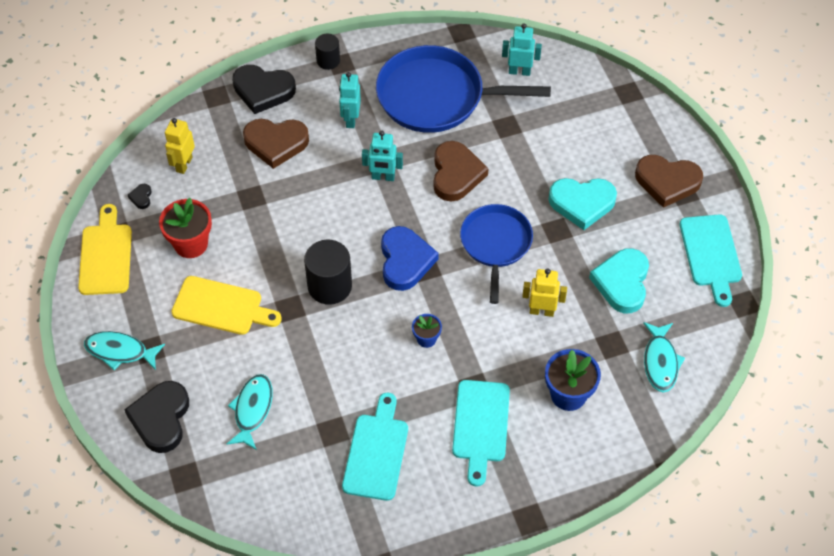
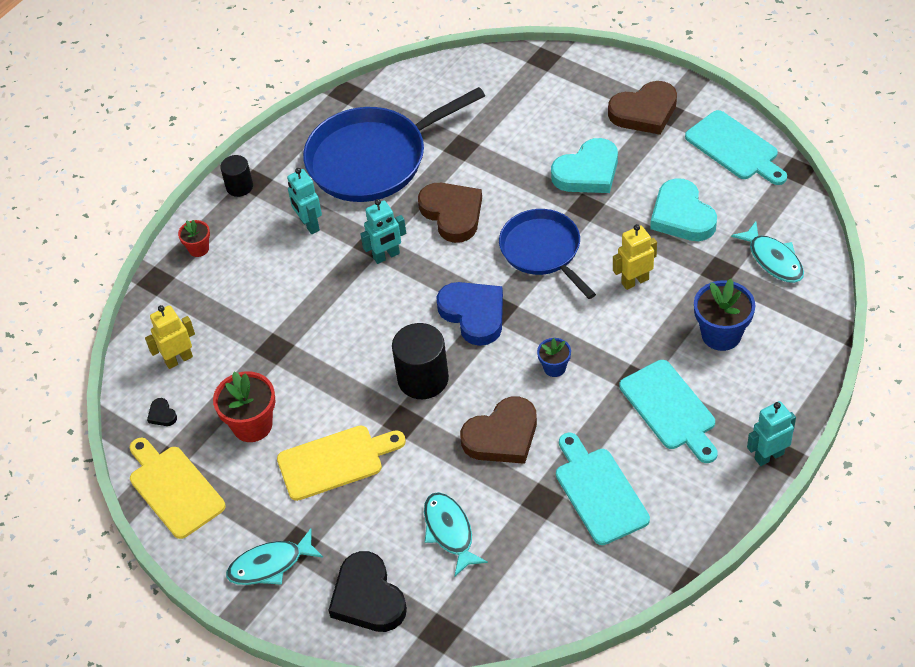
camera: 30 degrees left, 5 degrees down
yellow robot [165,118,195,174] -> yellow robot turned 75 degrees clockwise [145,305,195,369]
black heart [232,65,296,114] -> red flower pot [178,220,210,257]
brown heart [243,119,309,169] -> brown heart moved to [460,397,537,464]
turquoise robot [502,23,542,76] -> turquoise robot moved to [747,401,796,466]

